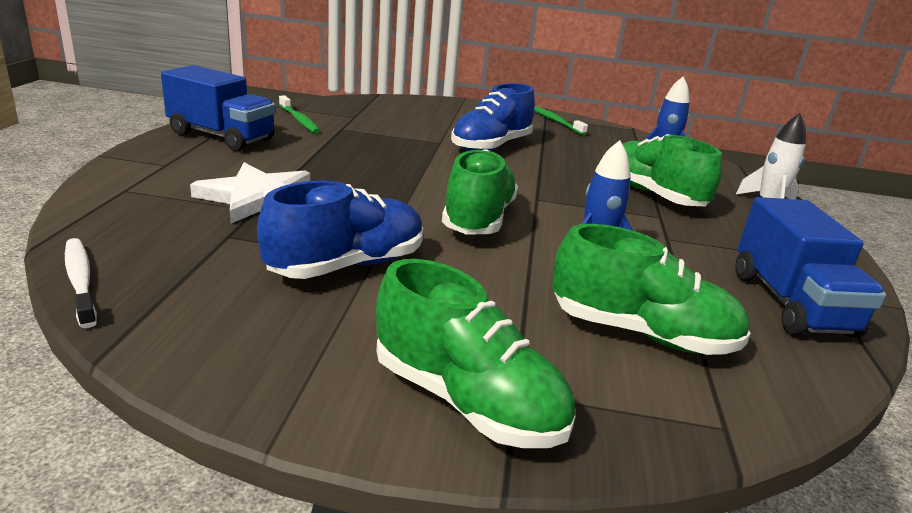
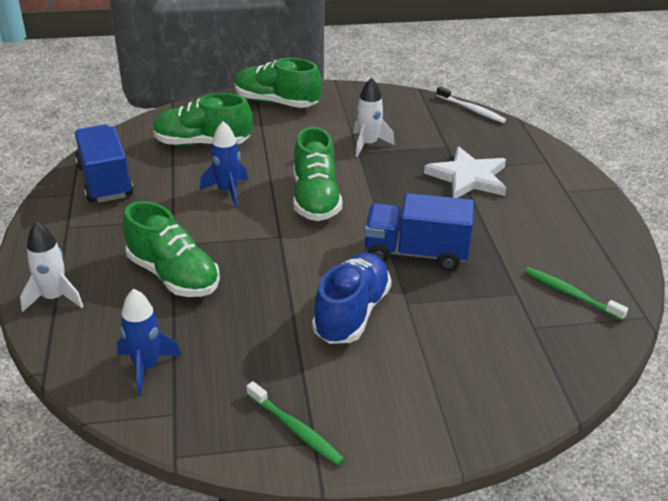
camera: 165 degrees right, 10 degrees up
blue truck [161,65,275,151] -> blue truck moved to [364,193,474,271]
blue shoe [257,180,424,279] -> white rocket [354,77,395,157]

